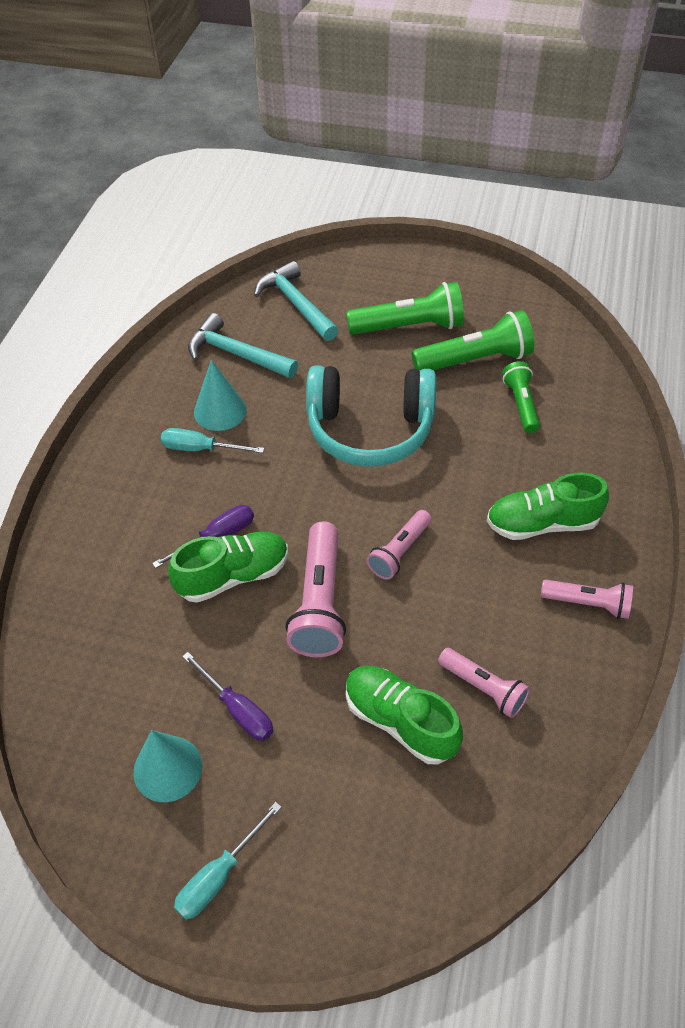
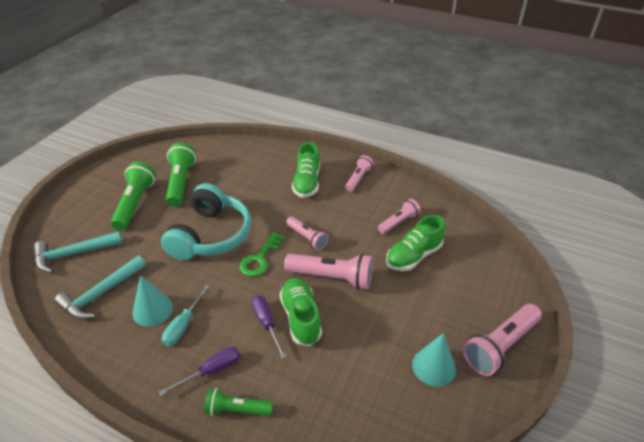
camera: 80 degrees left, 10 degrees down
turquoise screwdriver [174,802,282,920] -> pink flashlight [463,304,542,376]
purple screwdriver [182,652,273,741] -> purple screwdriver moved to [159,347,240,396]
green flashlight [502,361,540,433] -> green flashlight moved to [204,388,273,416]
none -> green key [239,232,285,277]

